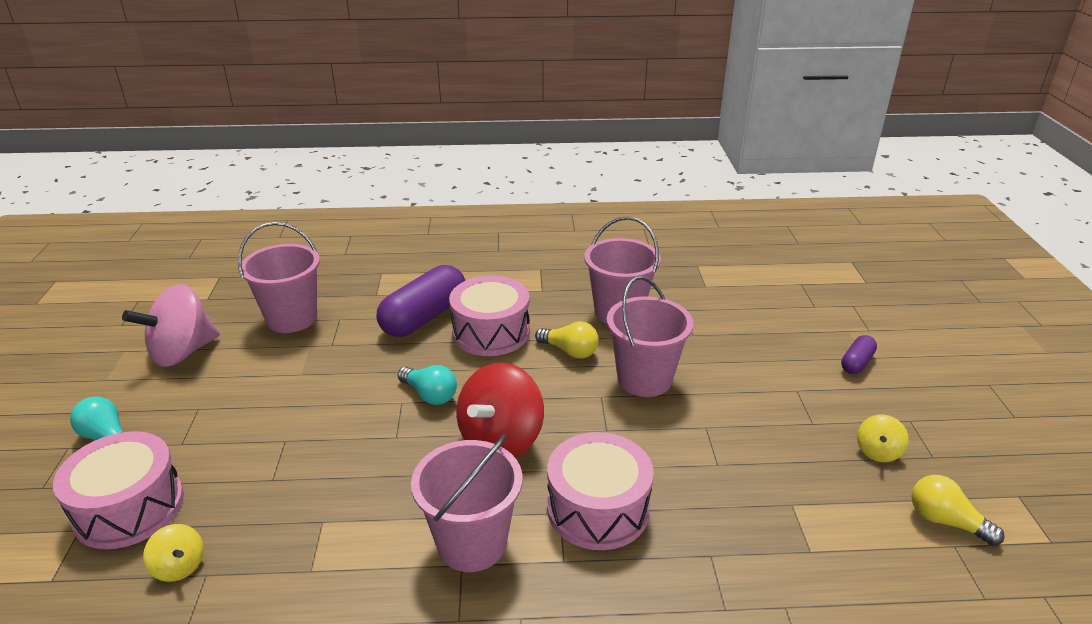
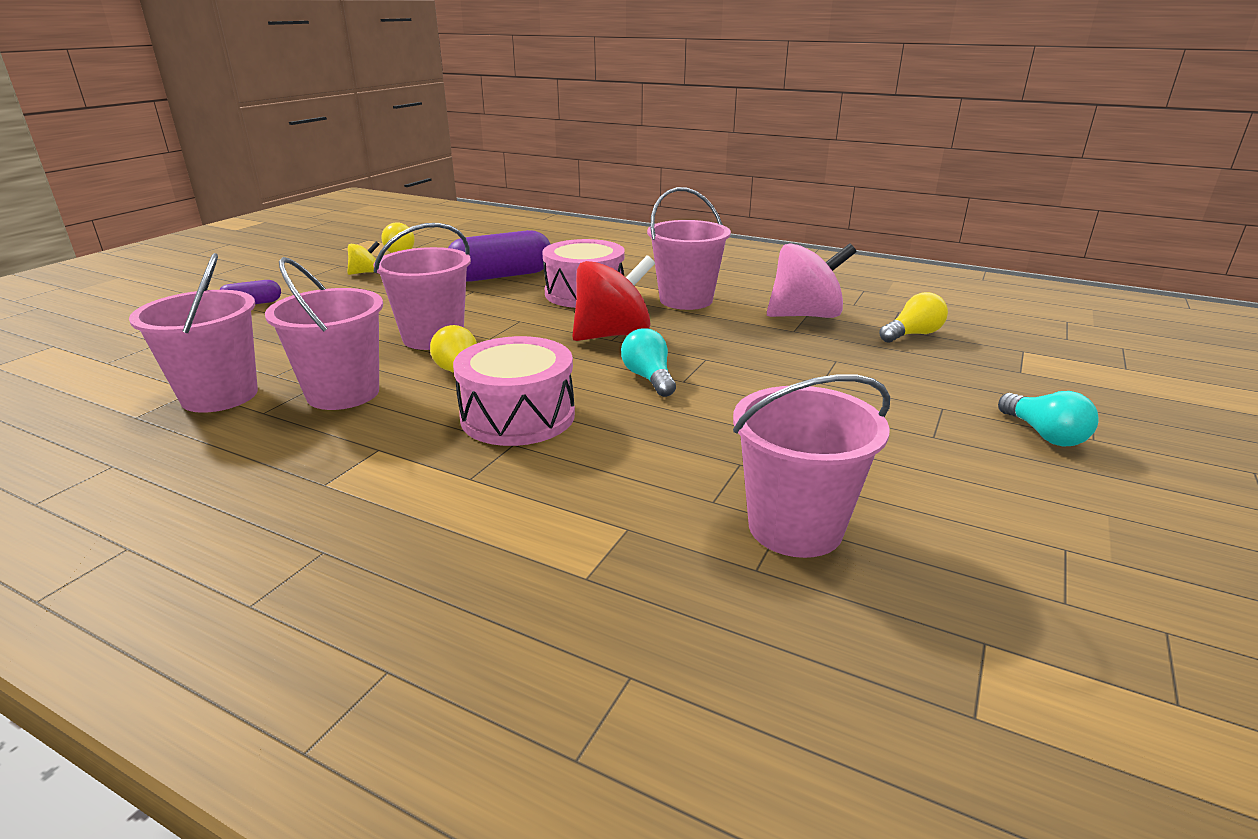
camera: 150 degrees left, 5 degrees down
pink drum [53,431,184,549] -> none
pink spinning top [122,284,220,367] -> pink spinning top moved to [767,243,857,318]
yellow spinning top [143,524,204,582] -> yellow light bulb [879,292,948,343]
purple capsule [377,265,465,337] -> purple capsule moved to [448,230,550,282]
none -> pink bucket [129,253,258,413]

